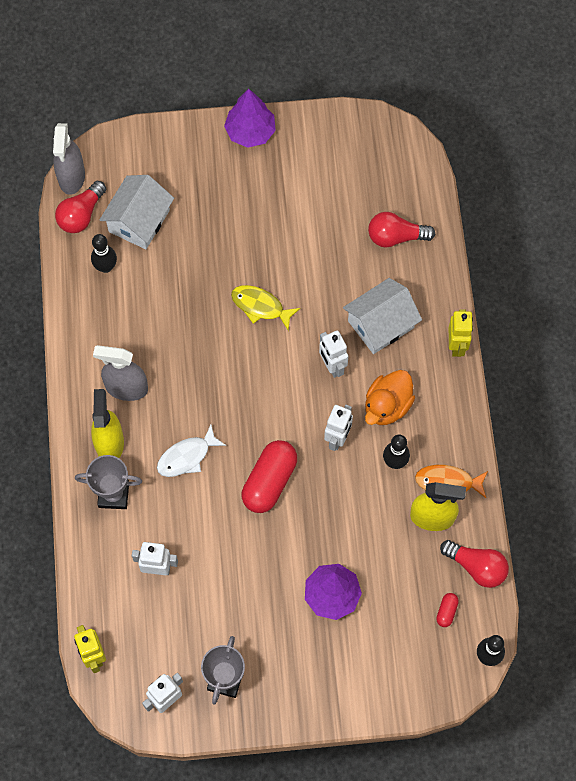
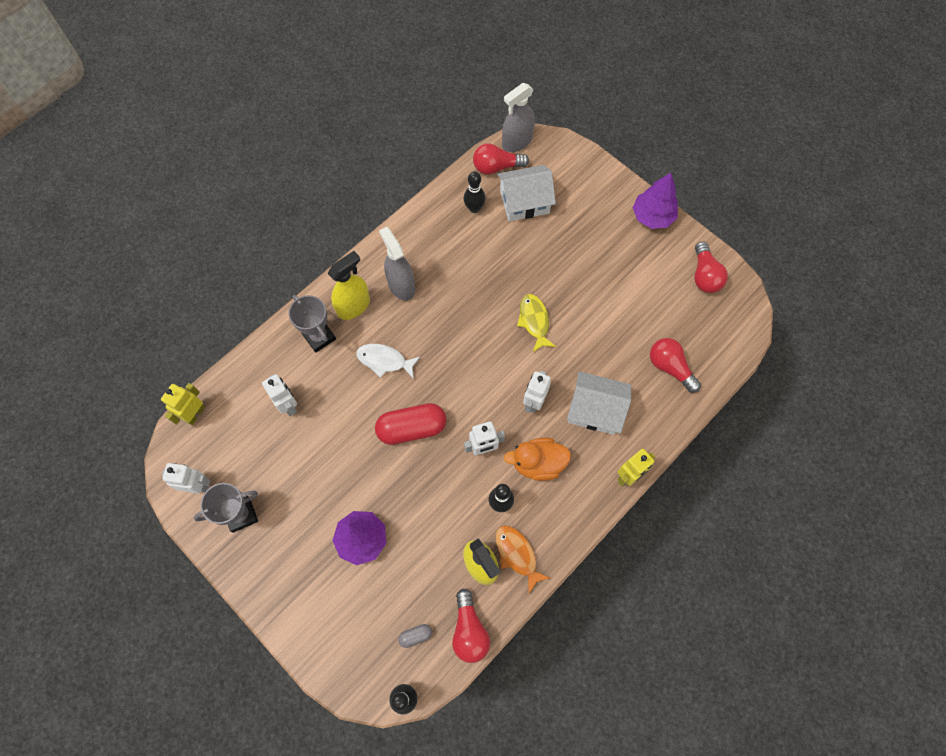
camera: 50 degrees right, 0 degrees up
red capsule [437,593,459,627] -> grey capsule [398,624,432,648]
none -> red light bulb [694,241,728,293]

